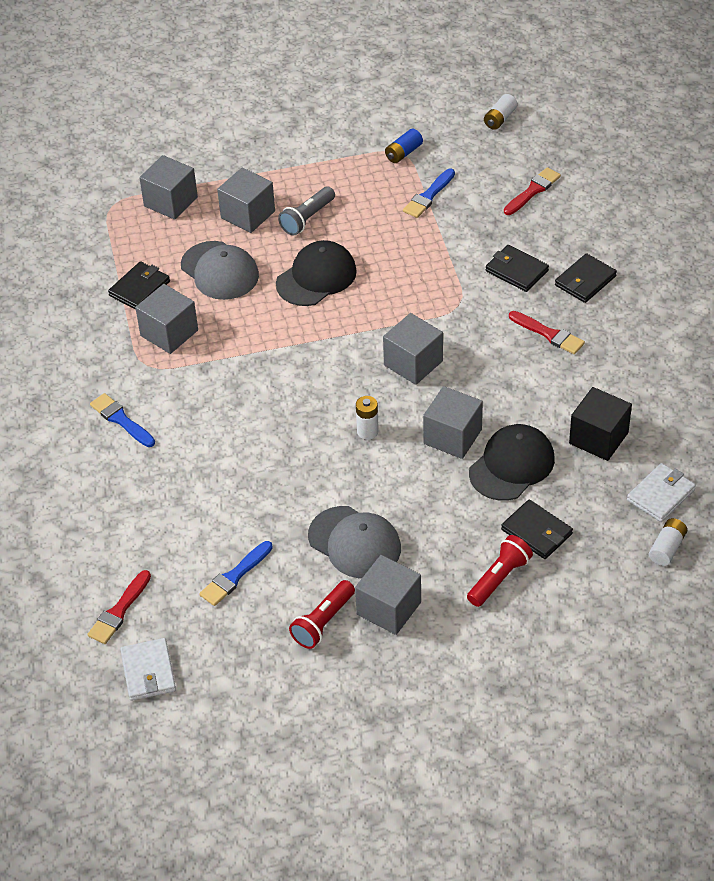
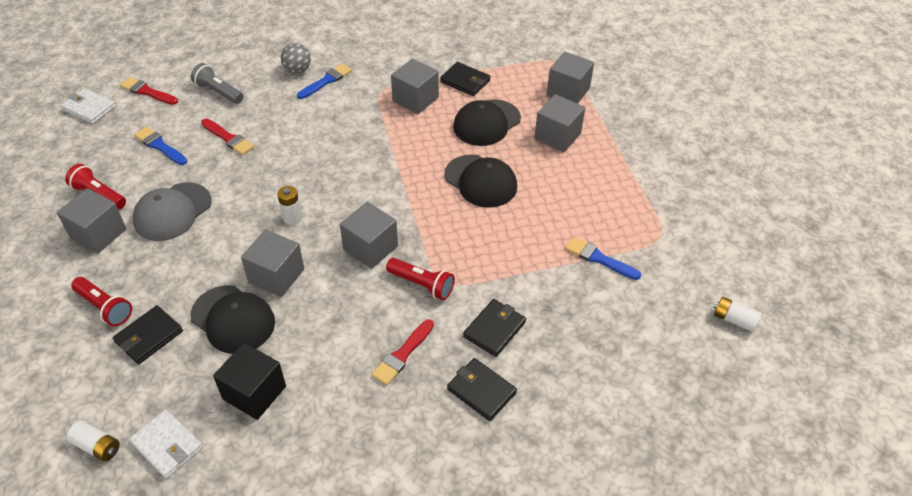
camera: 85 degrees right, 0 degrees up
white wallet [120,638,176,701] -> white wallet turned 45 degrees clockwise [61,88,116,124]
grey cap [181,241,259,300] -> black cap [453,99,521,146]
grey flashlight [278,186,335,236] -> grey flashlight moved to [191,63,243,104]
blue battery [385,129,423,163] -> none
red brush [504,167,561,215] -> red brush moved to [201,119,254,155]
none -> grey ball [281,43,311,74]
none -> red flashlight [386,258,455,300]

